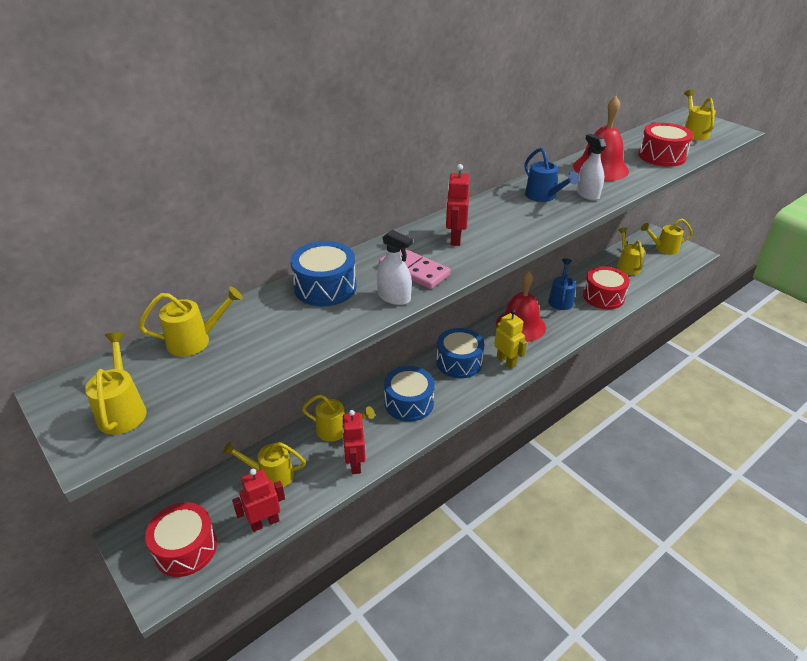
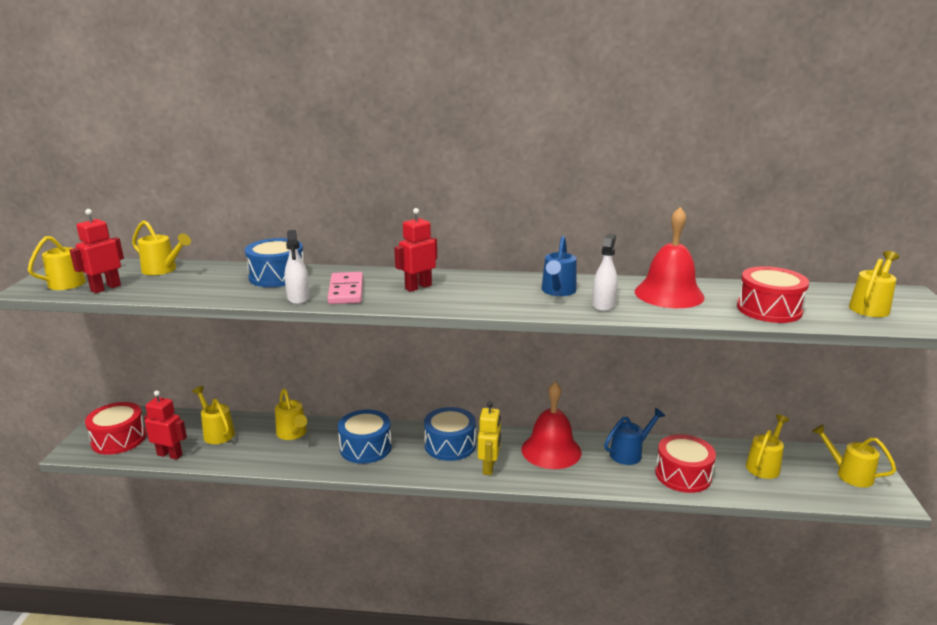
camera: 45 degrees right, 15 degrees down
red robot [342,410,366,474] -> red robot moved to [70,209,124,293]

